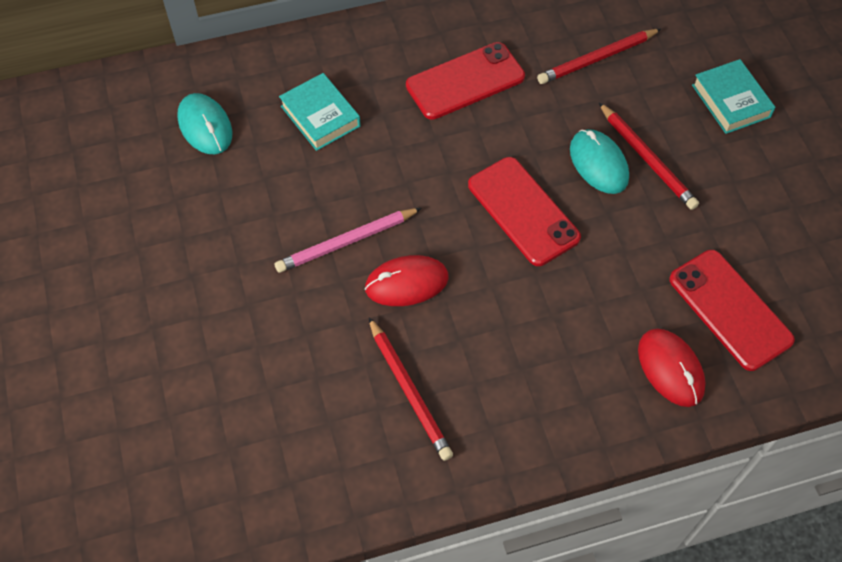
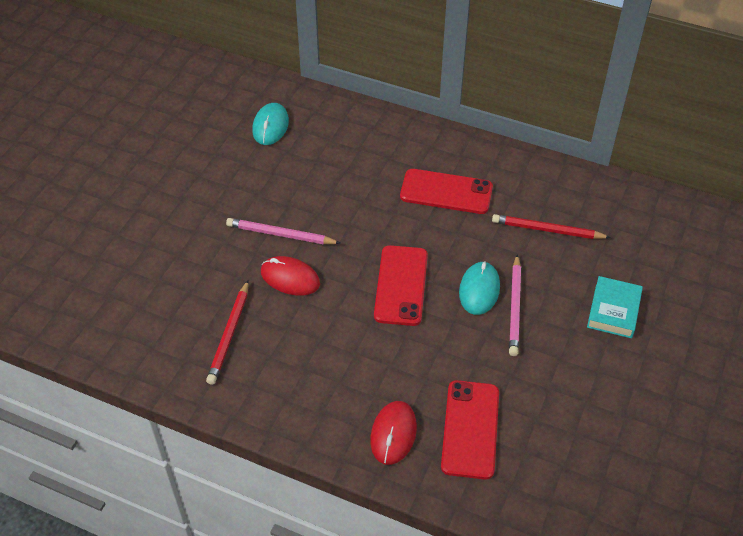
camera: 40 degrees right, 10 degrees down
turquoise book [279,73,361,151] -> none
red pencil [599,103,699,210] -> pink pencil [509,254,521,356]

